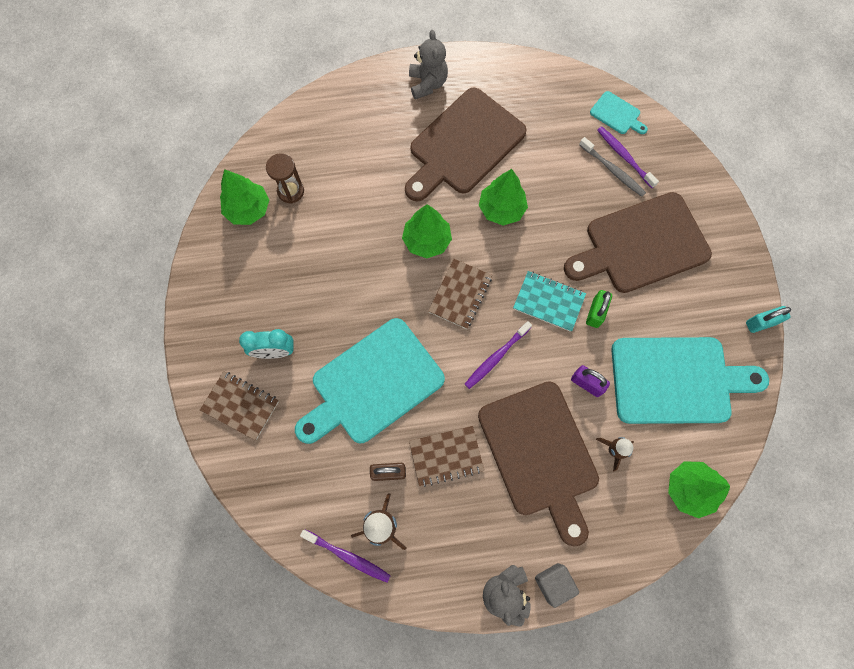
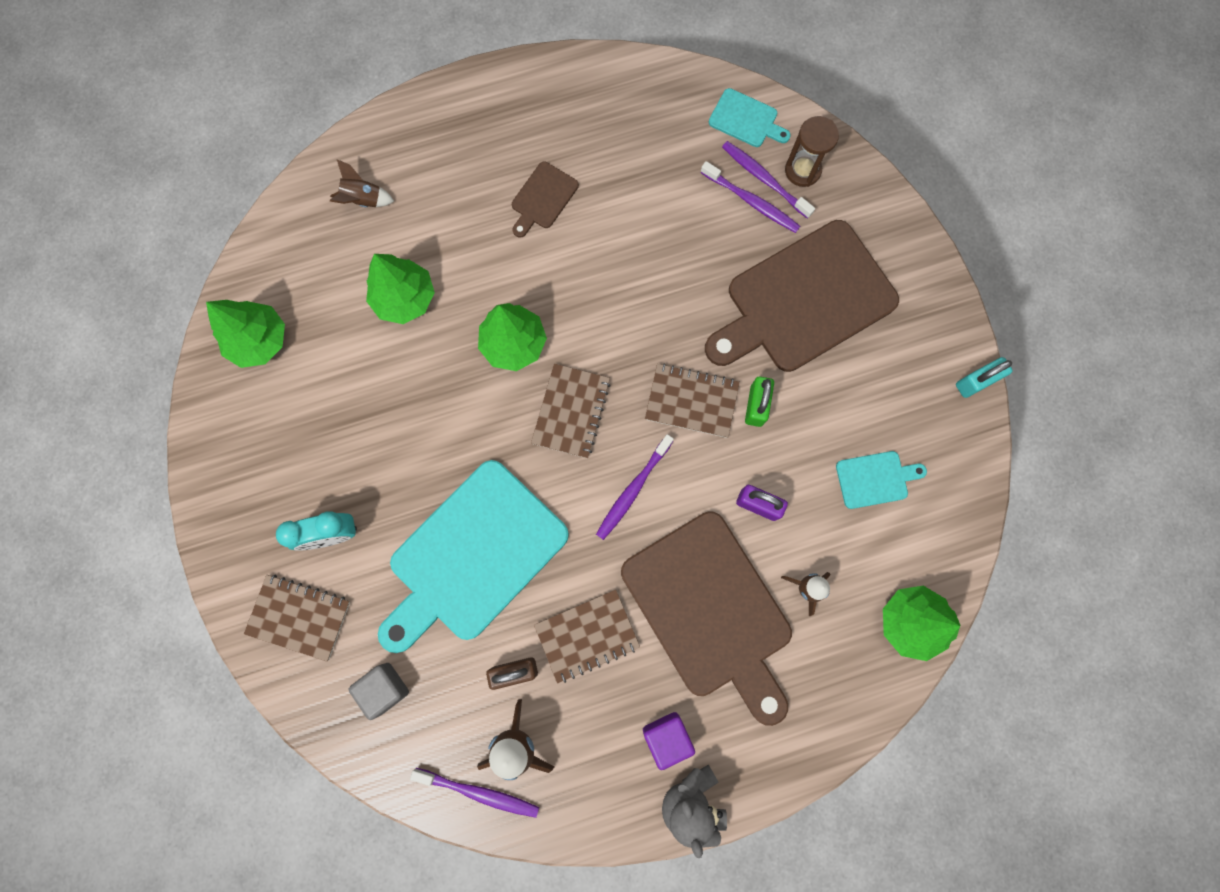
camera: 10 degrees left, 5 degrees up
brown hourglass [266,153,304,204] -> brown hourglass moved to [785,116,839,187]
brown cutting board [405,88,527,202] -> brown cutting board [512,162,579,238], size x0.43
grey teddy bear [409,30,448,99] -> none
green tree [479,169,528,225] -> green tree moved to [366,254,435,324]
turquoise notebook [513,271,586,332] -> brown notebook [645,363,740,438]
grey cube [535,563,579,608] -> grey cube moved to [348,663,409,720]
grey toothbrush [579,137,646,197] -> purple toothbrush [701,161,800,233]
turquoise cutting board [611,337,769,424] -> turquoise cutting board [836,451,927,509], size x0.43
none -> brown rocket [330,160,394,207]
none -> purple cube [643,712,695,770]

